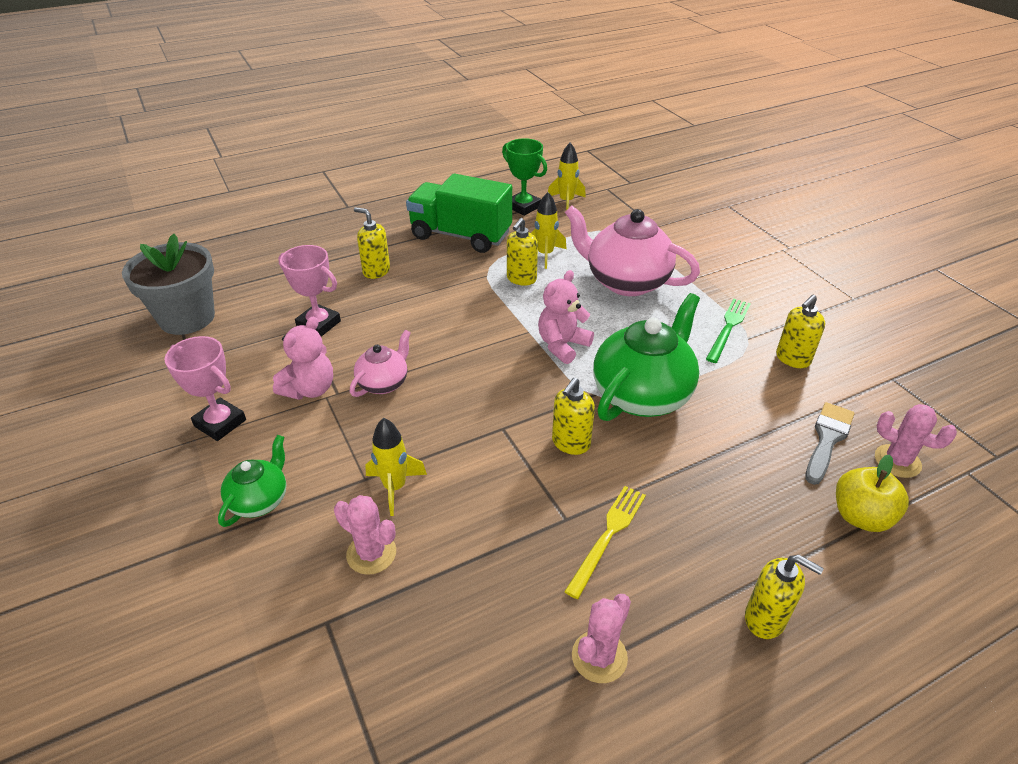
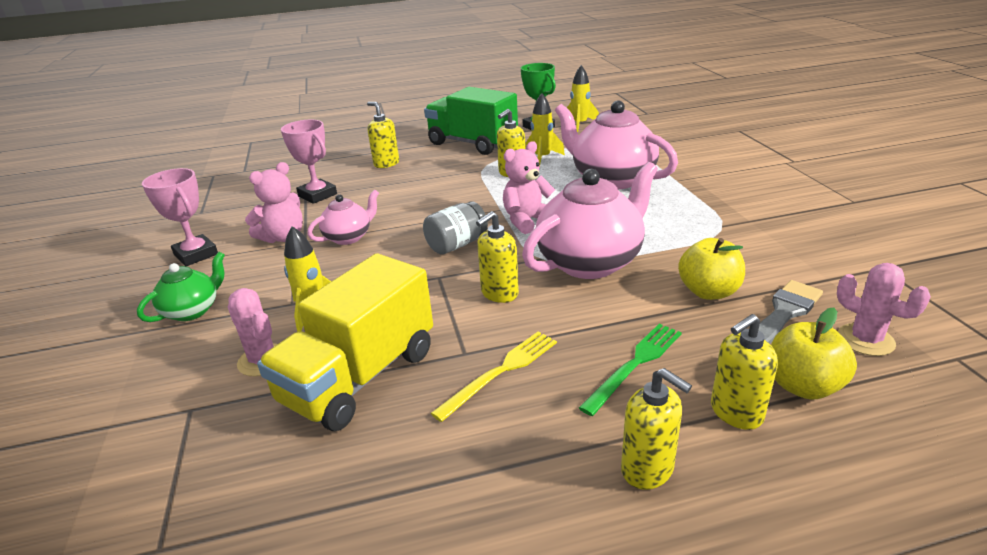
camera: 15 degrees right, 10 degrees down
grey flower pot [122,234,215,335] -> none
pink cactus [572,594,631,683] -> none
green teapot [593,293,700,421] -> pink teapot [522,162,658,279]
green fork [706,299,751,363] -> green fork moved to [579,324,682,416]
yellow soap dispenser [776,295,825,368] -> yellow soap dispenser moved to [711,314,778,430]
none -> yellow truck [257,253,433,431]
none -> grey jar [423,201,488,254]
none -> yellow apple [678,238,745,300]

